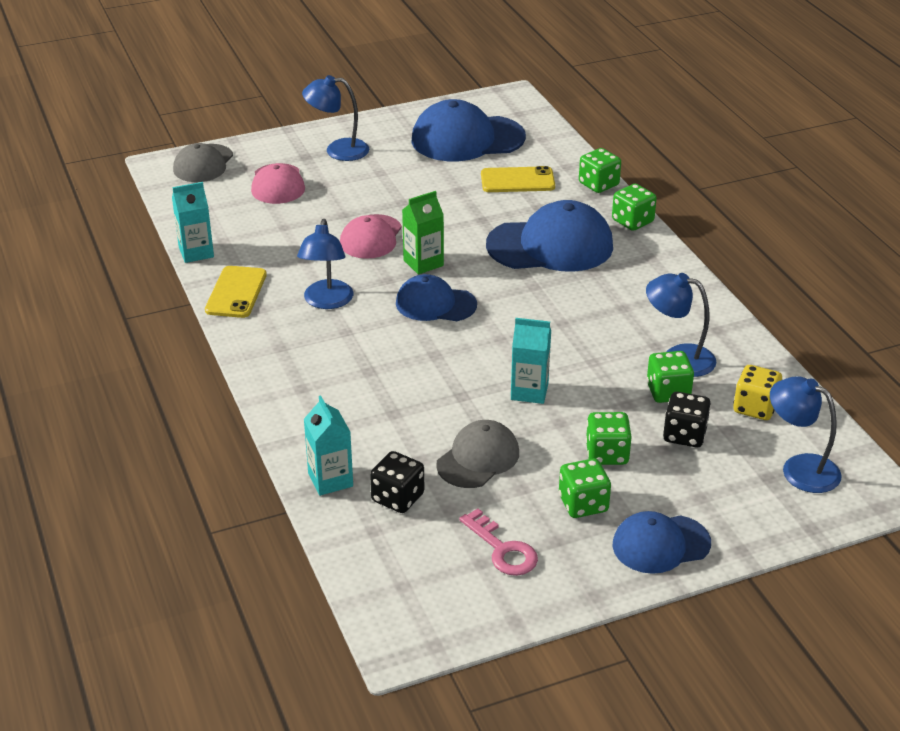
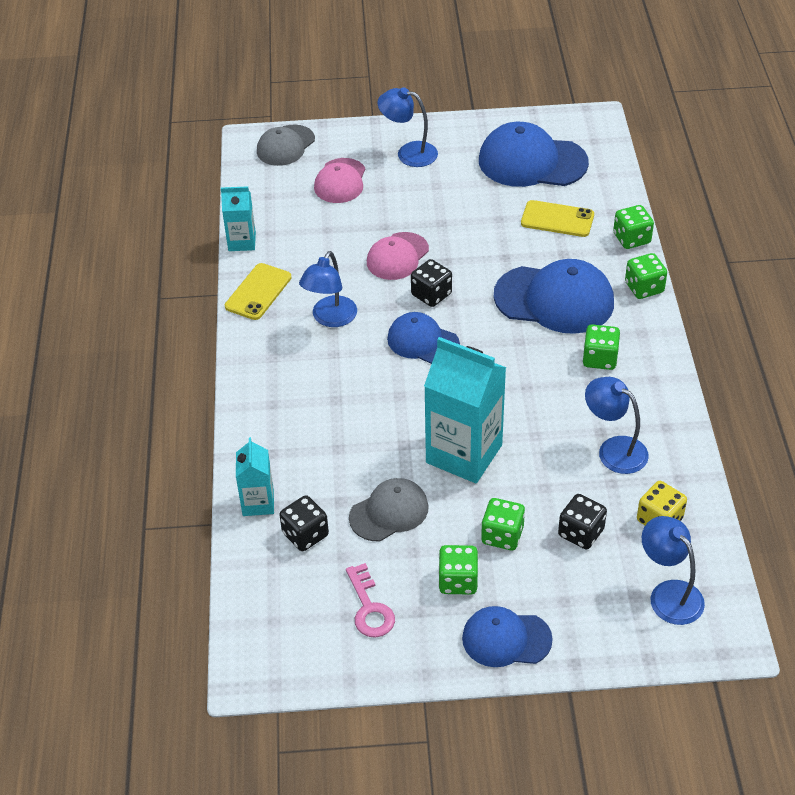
camera: 20 degrees right, 10 degrees up
green carton [402,191,444,274] -> black dice [411,259,452,307]
turquoise carton [511,318,551,404] -> turquoise carton [424,337,506,483], size x1.88
green dice [647,351,694,403] -> green dice moved to [583,324,620,370]

